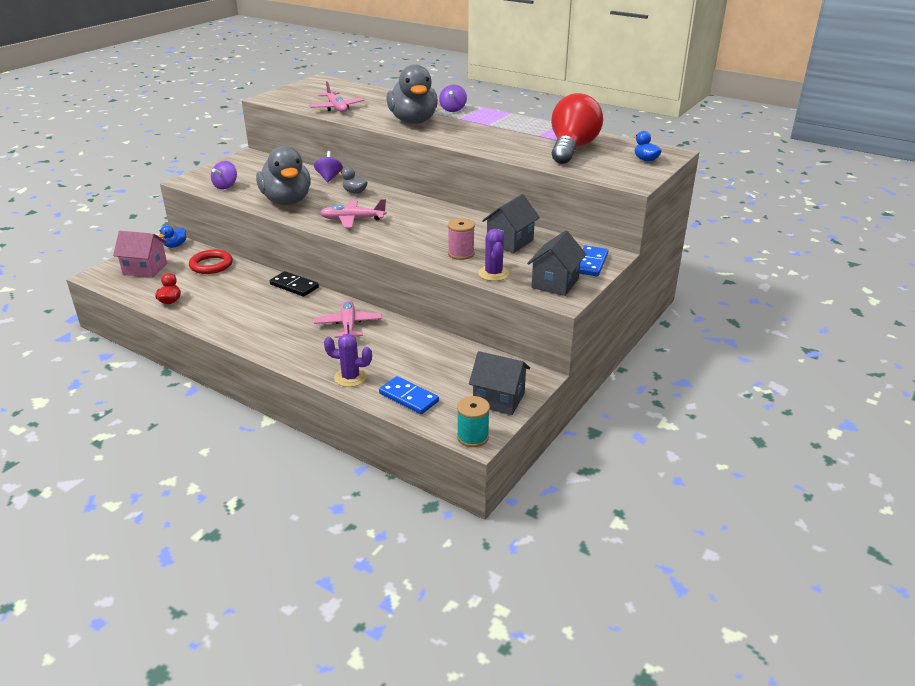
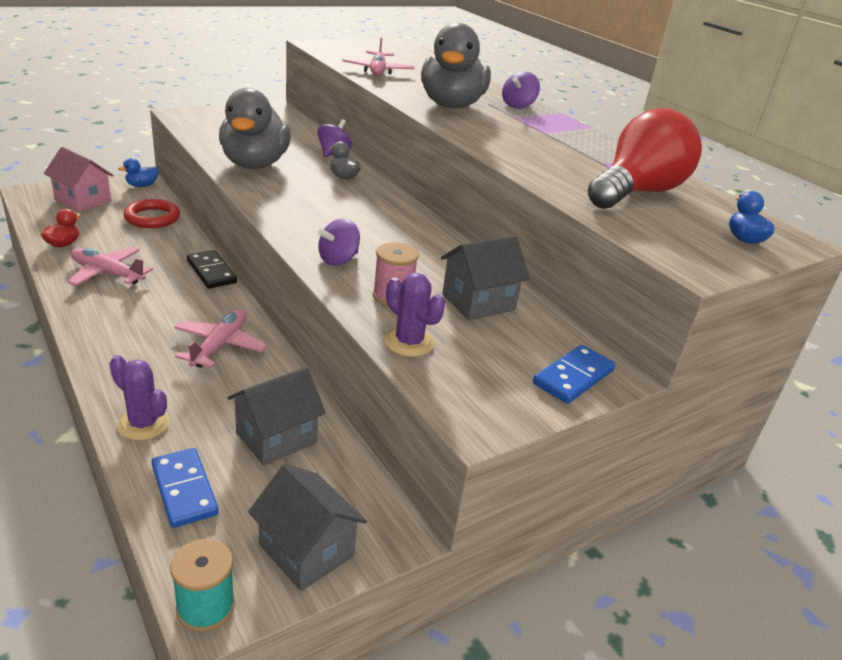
camera: 20 degrees right, 0 degrees up
purple spinning top [211,161,237,189] -> purple spinning top moved to [318,218,360,266]
pink plane [320,199,387,228] -> pink plane moved to [68,247,153,286]
purple cactus [478,229,509,281] -> purple cactus turned 60 degrees counterclockwise [384,273,445,357]
grey house [527,230,586,296] -> grey house moved to [228,367,326,466]

